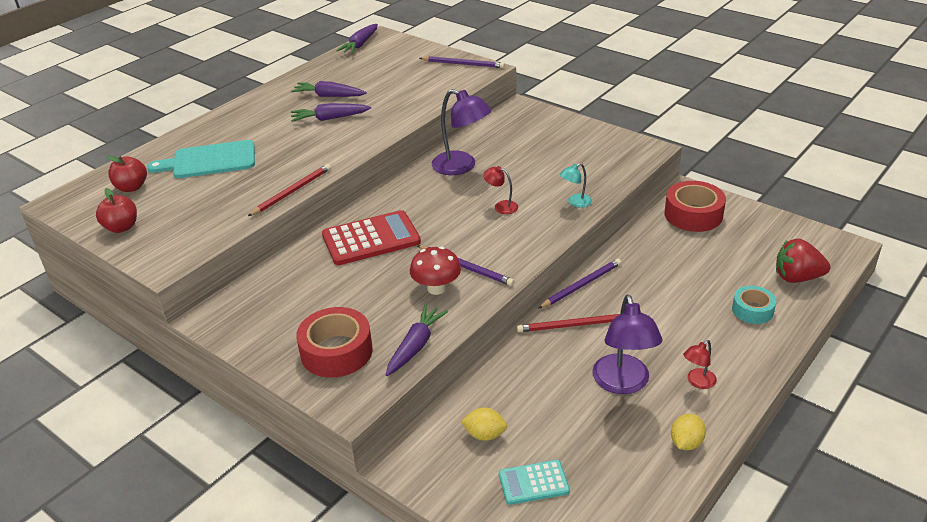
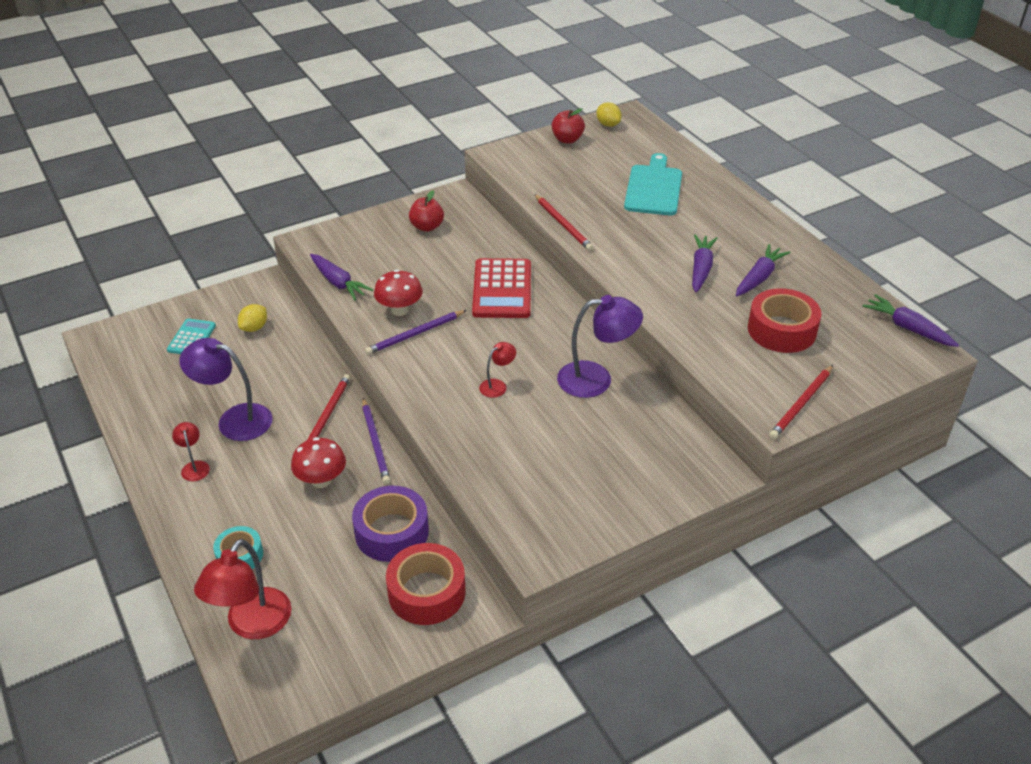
camera: 110 degrees right, 5 degrees up
red apple [107,156,147,192] -> red apple moved to [409,190,444,232]
red tape [296,307,373,378] -> red tape moved to [748,288,821,353]
purple pencil [420,56,505,68] -> red pencil [769,365,833,439]
purple lamp [432,89,492,175] -> purple lamp turned 150 degrees counterclockwise [557,295,643,398]
turquoise lamp [560,163,592,207] -> none
yellow lemon [671,414,706,450] -> yellow lemon moved to [596,102,622,127]
red strawberry [776,238,830,283] -> red lamp [194,539,292,639]
none -> red mushroom [291,437,346,488]
none -> purple tape [352,486,429,562]

